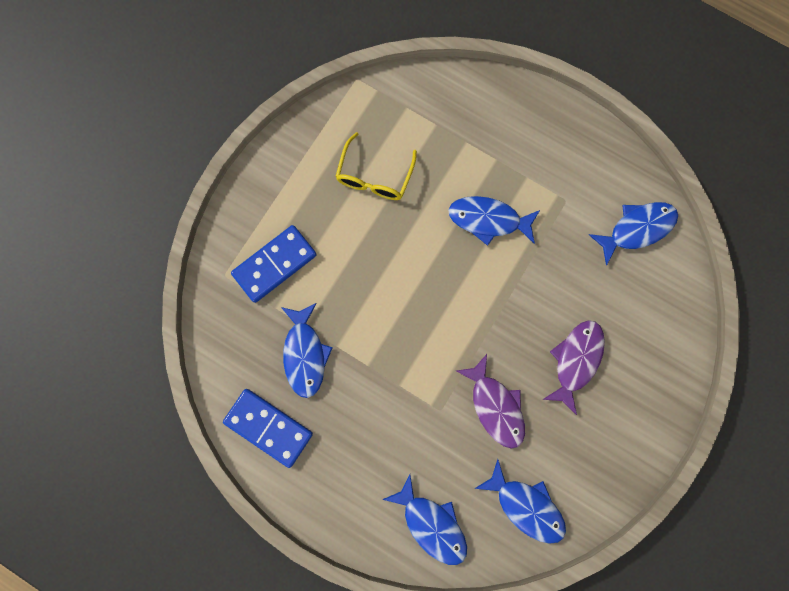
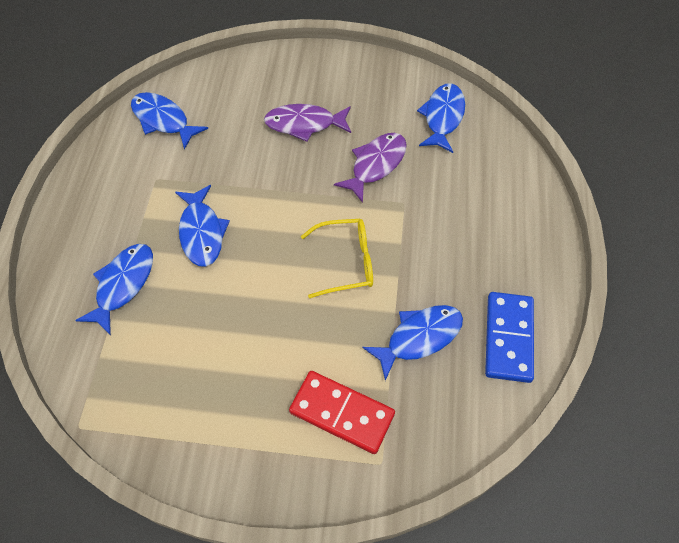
camera: 115 degrees left, 20 degrees down
blue domino [231,225,317,303] -> red domino [289,371,395,454]
yellow glasses [335,132,417,200] -> yellow glasses moved to [301,219,373,298]
blue fish [383,474,467,565] -> blue fish moved to [75,244,153,335]

